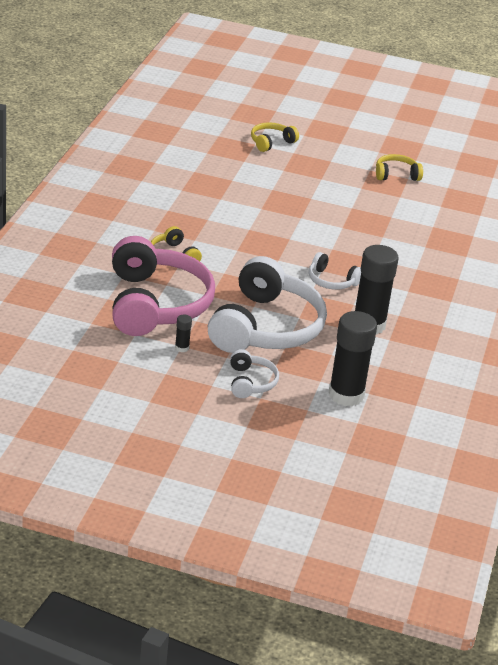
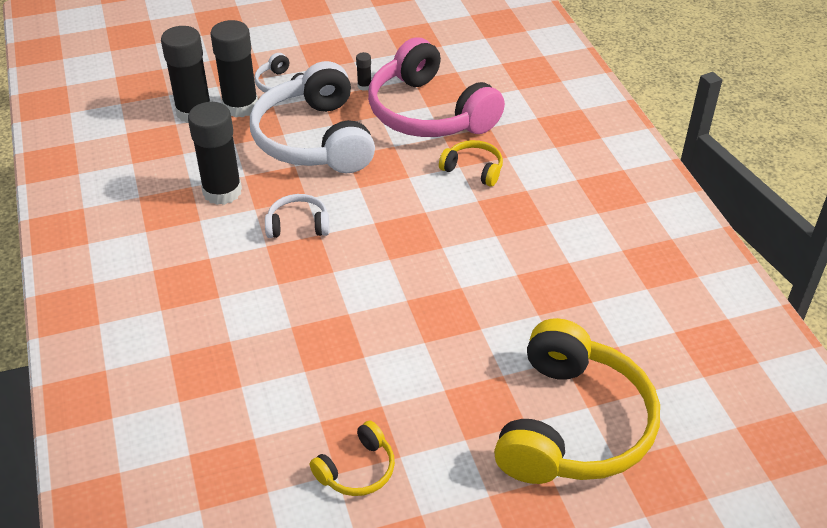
camera: 150 degrees right, 10 degrees up
yellow headphones [251,122,299,152] -> yellow headphones [494,318,660,484], size x2.24
none -> black glue stick [210,20,258,118]

